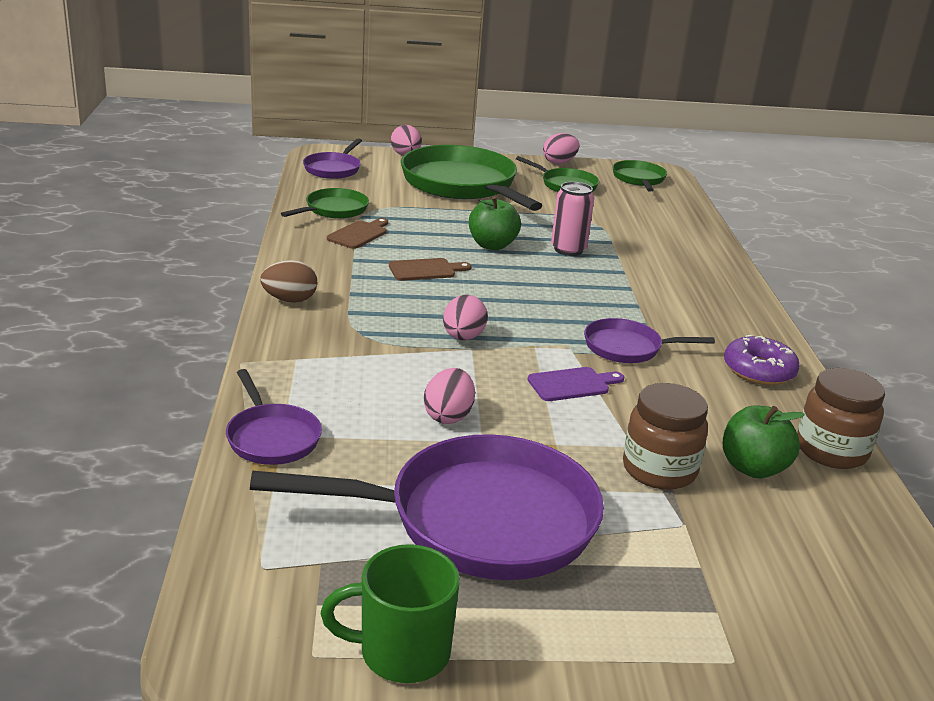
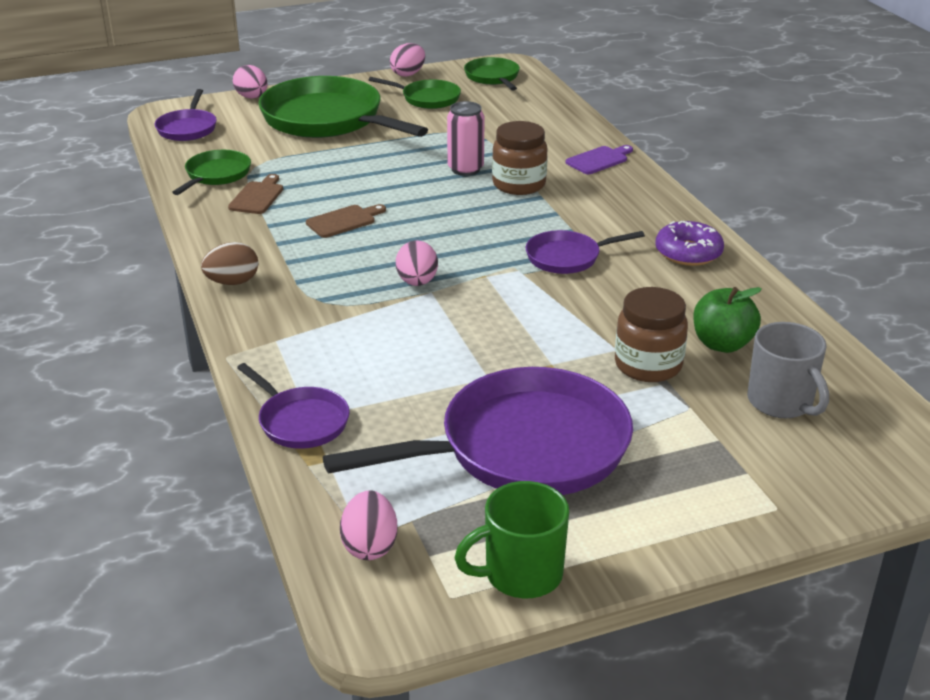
camera: 15 degrees left, 5 degrees up
pink egg [424,368,475,424] -> pink egg moved to [340,490,397,560]
green apple [469,196,521,250] -> none
purple cutting board [527,367,624,401] -> purple cutting board moved to [566,145,633,174]
brown jar [797,368,885,469] -> brown jar moved to [492,121,548,195]
none -> grey mug [747,322,829,418]

